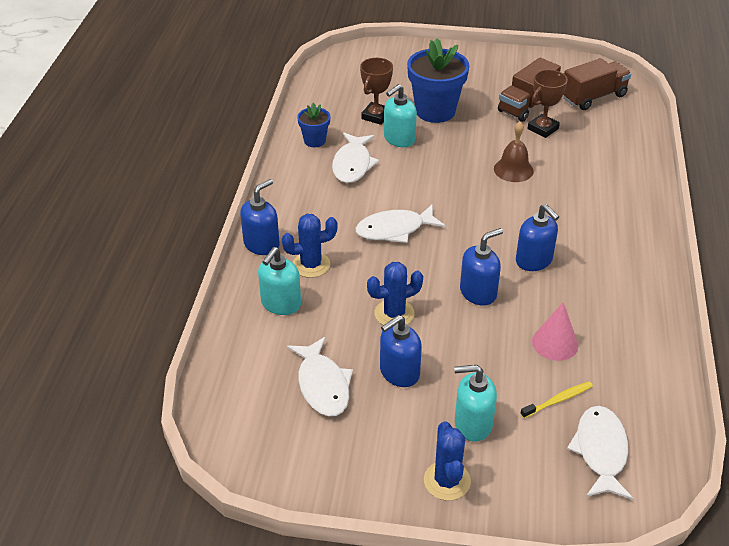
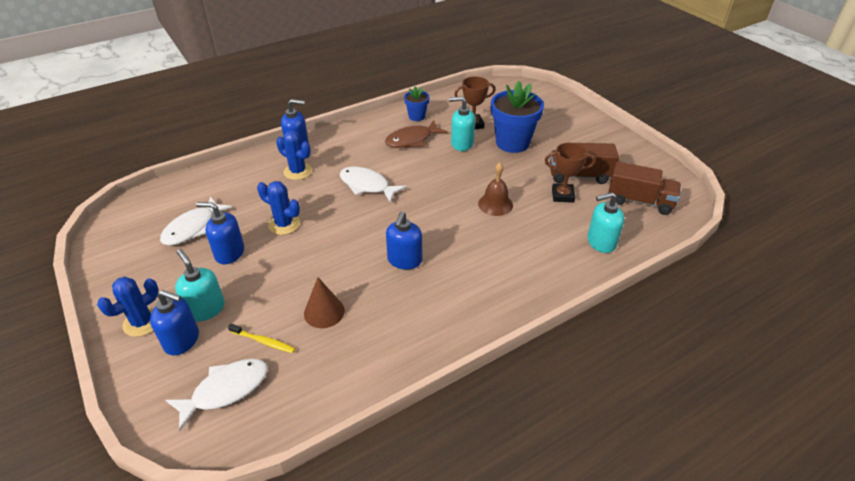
camera: 50 degrees right, 0 degrees up
turquoise soap dispenser [258,247,301,315] -> turquoise soap dispenser moved to [587,192,624,253]
white fish [332,133,379,183] -> brown fish [385,120,447,148]
blue soap dispenser [460,228,503,306] -> blue soap dispenser moved to [150,290,199,356]
pink cone [532,302,578,361] -> brown cone [304,277,345,328]

